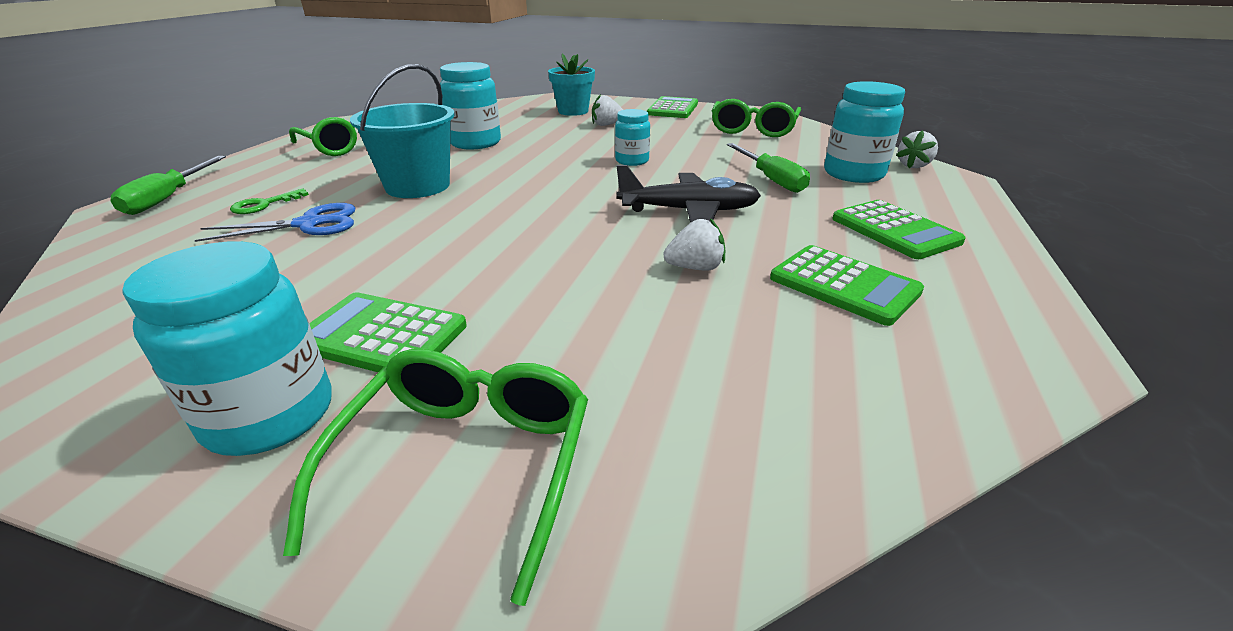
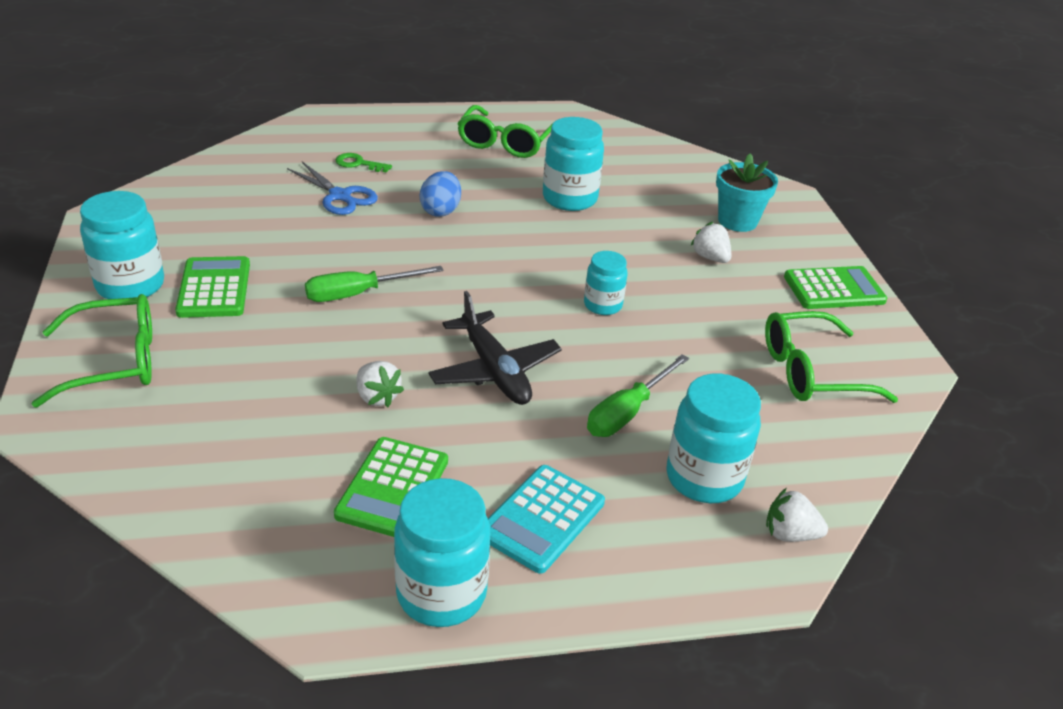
camera: 60 degrees right, 5 degrees up
green screwdriver [110,156,226,215] -> green screwdriver moved to [305,266,443,302]
turquoise bucket [350,64,455,198] -> blue egg [420,171,461,217]
green calculator [832,200,966,259] -> turquoise calculator [488,465,605,574]
none -> turquoise jar [394,478,490,627]

